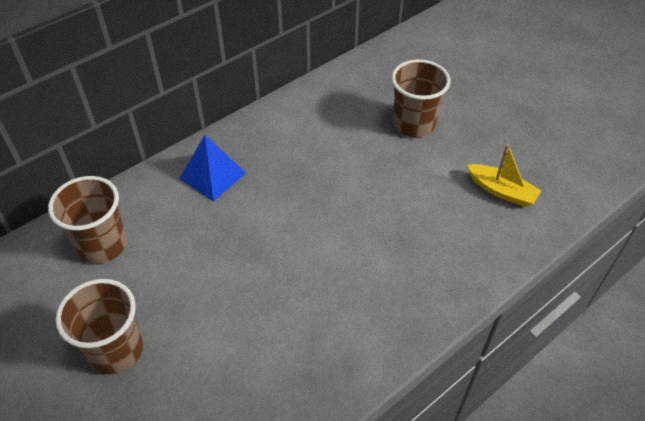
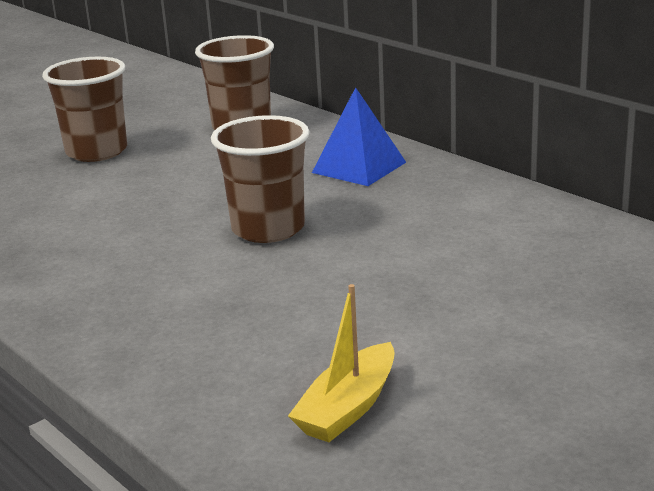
camera: 90 degrees right, 25 degrees down
brown cup [391,59,450,137] -> brown cup moved to [211,115,310,243]

